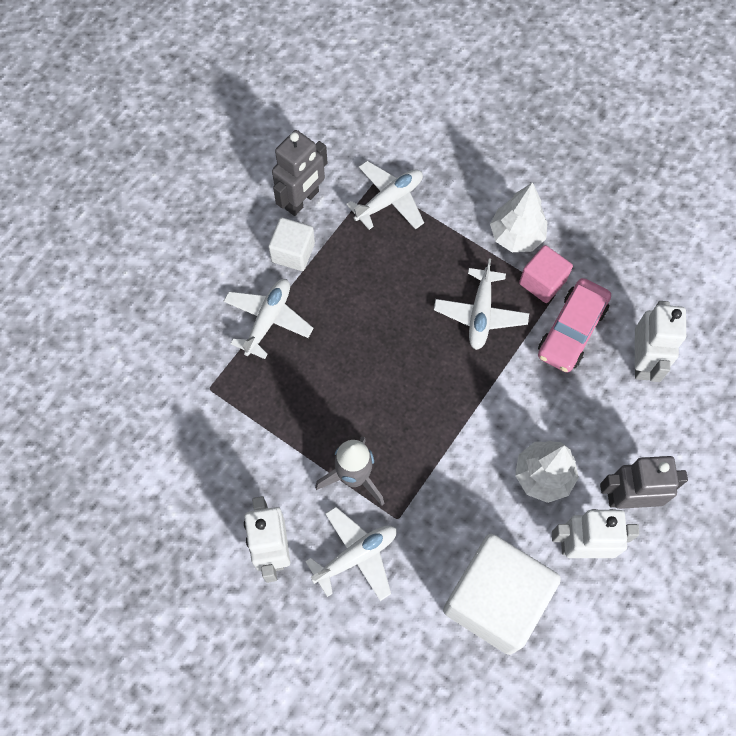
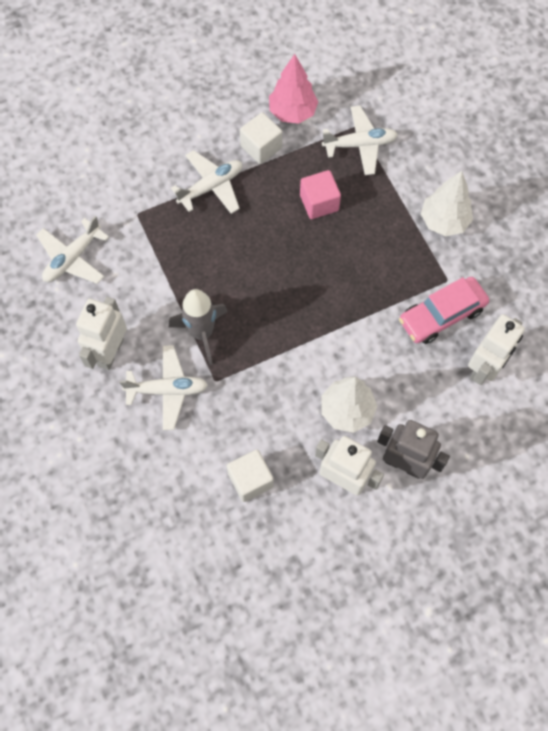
camera: 30 degrees right, 0 degrees up
grey robot [272,130,328,216] -> pink tree [269,54,318,124]
white plane [434,258,529,350] -> white plane moved to [36,216,109,284]
white cube [443,534,561,655] -> white cube [226,449,274,502], size x0.50
pink cube [519,245,573,303] -> pink cube moved to [300,170,341,219]

